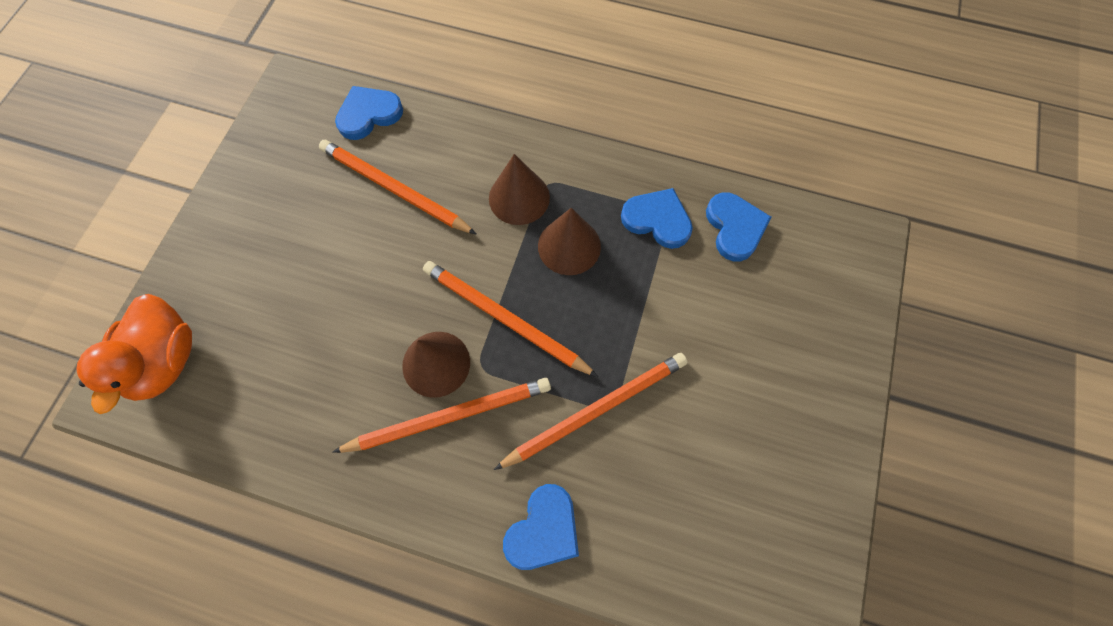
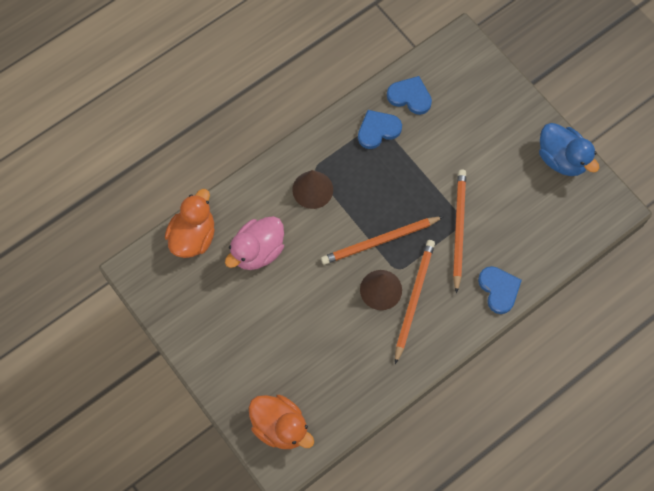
camera: 55 degrees left, 0 degrees up
orange pencil [319,140,477,235] -> pink duck [225,216,284,270]
blue heart [335,86,403,140] -> orange duck [165,189,215,258]
brown cone [538,208,601,275] -> none
none -> blue duck [539,123,599,176]

